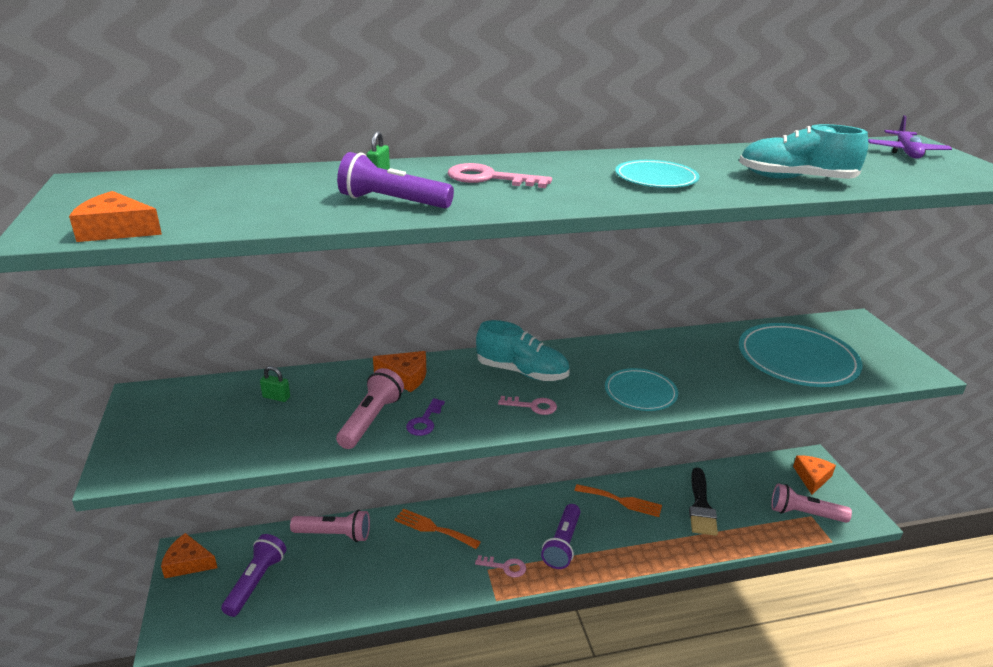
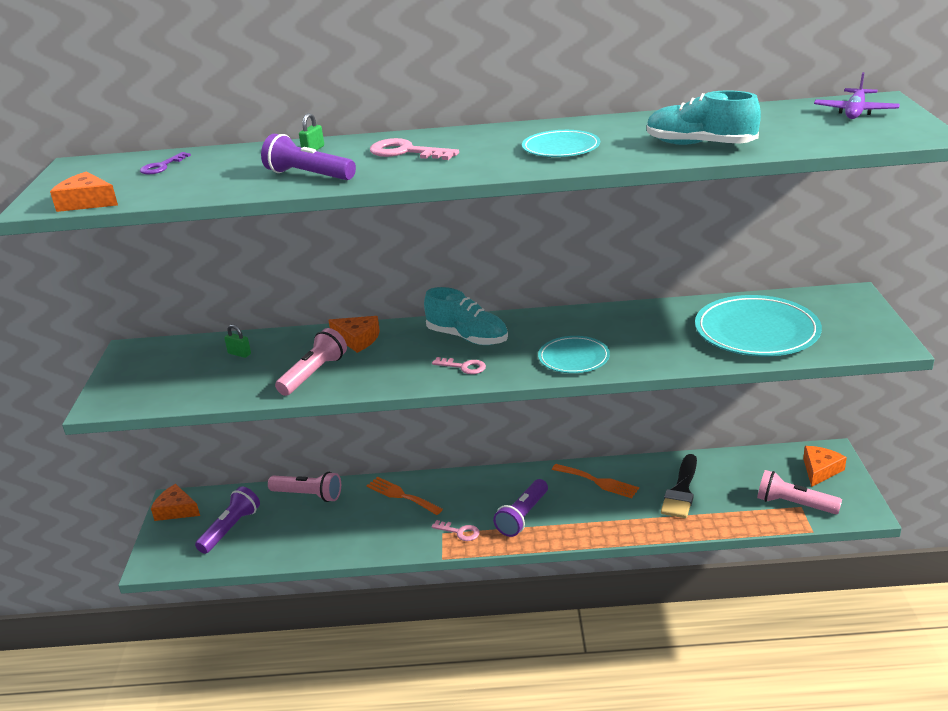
camera: 15 degrees right, 0 degrees up
purple key [406,398,445,436] -> purple key moved to [140,152,191,174]

